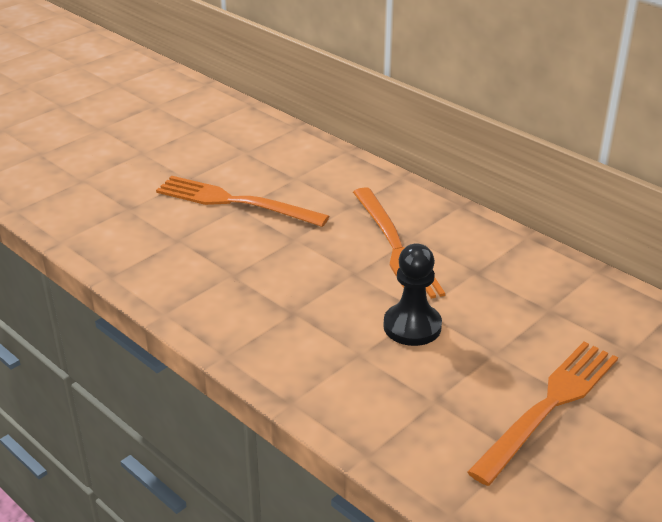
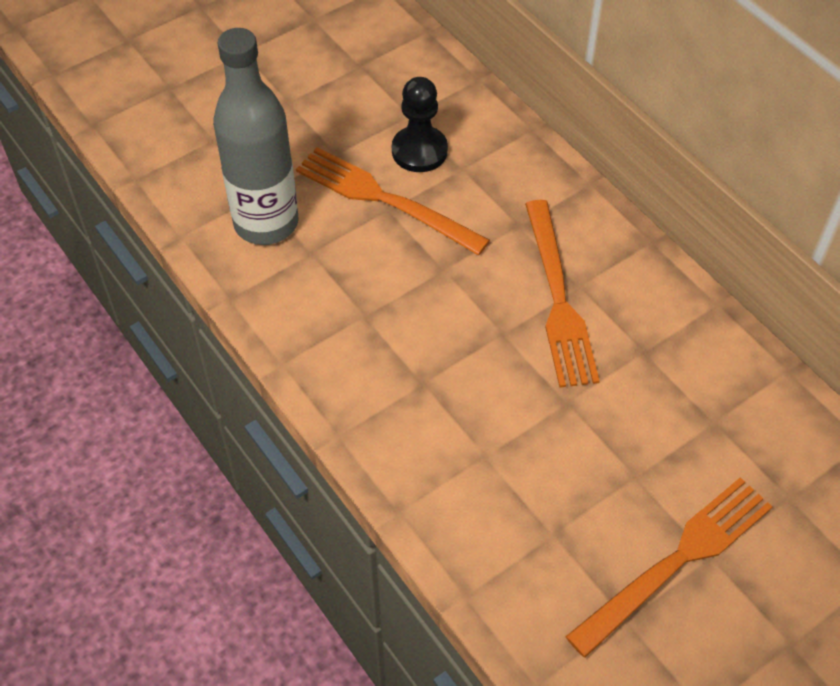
camera: 10 degrees right, 20 degrees up
black pawn [383,244,442,346] -> black pawn moved to [392,77,448,172]
none -> grey bottle [213,28,298,245]

